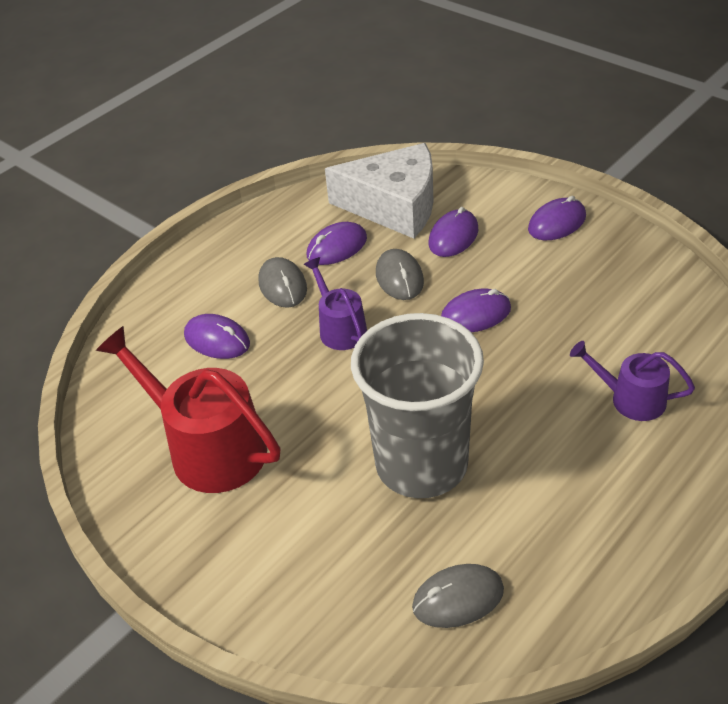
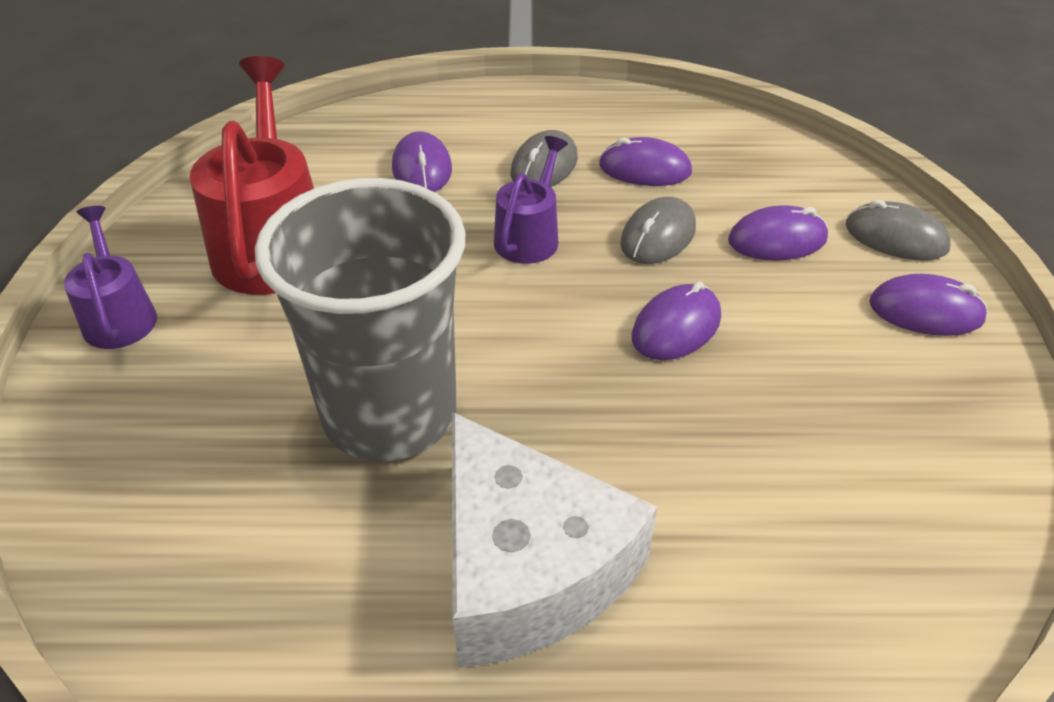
camera: 45 degrees right, 0 degrees up
white cheese [325,143,434,238] -> white cheese moved to [452,412,658,668]
grey mouse [412,564,504,628] -> grey mouse moved to [846,200,951,261]
purple mouse [441,289,511,332] -> purple mouse turned 75 degrees counterclockwise [632,281,721,360]
purple watering can [570,341,695,421] -> purple watering can moved to [64,206,157,349]

